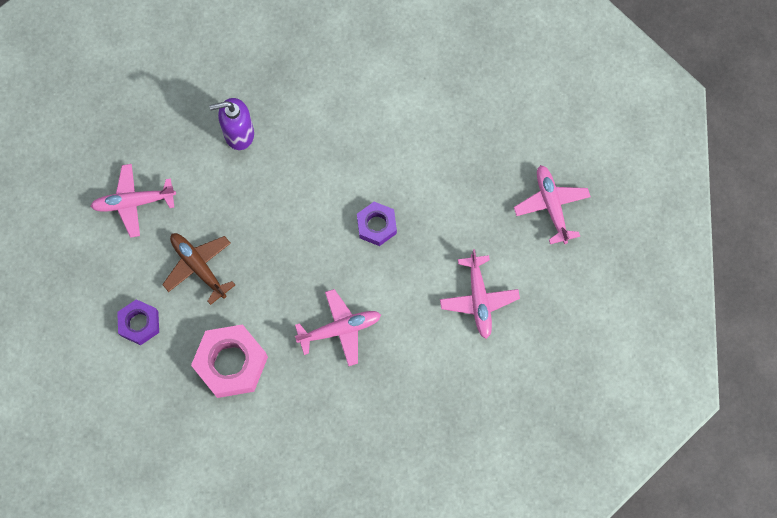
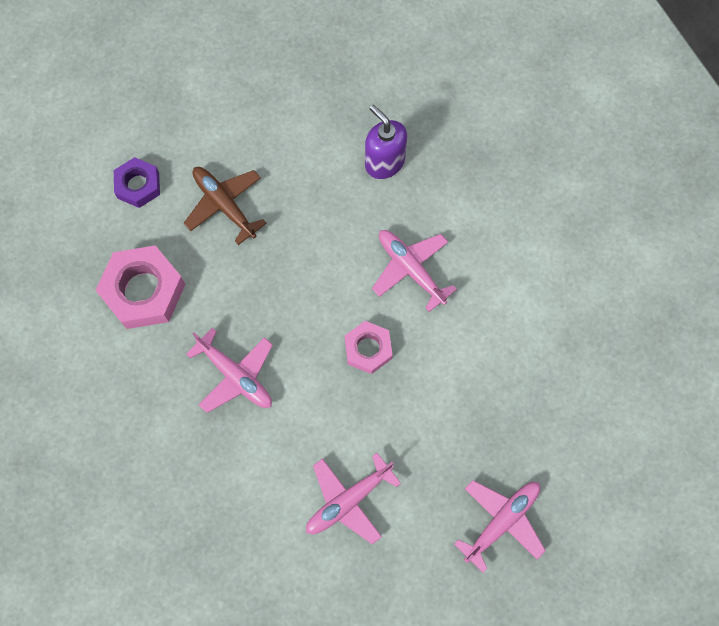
camera: 60 degrees right, 0 degrees up
pink plane [90,164,176,238] -> pink plane moved to [372,230,457,312]
brown plane [162,233,235,305] -> brown plane turned 60 degrees counterclockwise [184,167,267,245]
purple nut [357,202,397,246] -> pink nut [345,321,393,374]

